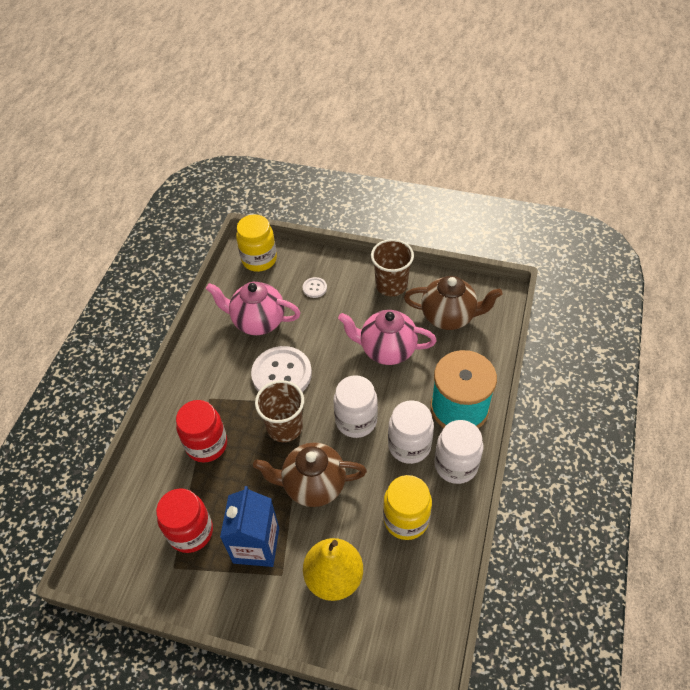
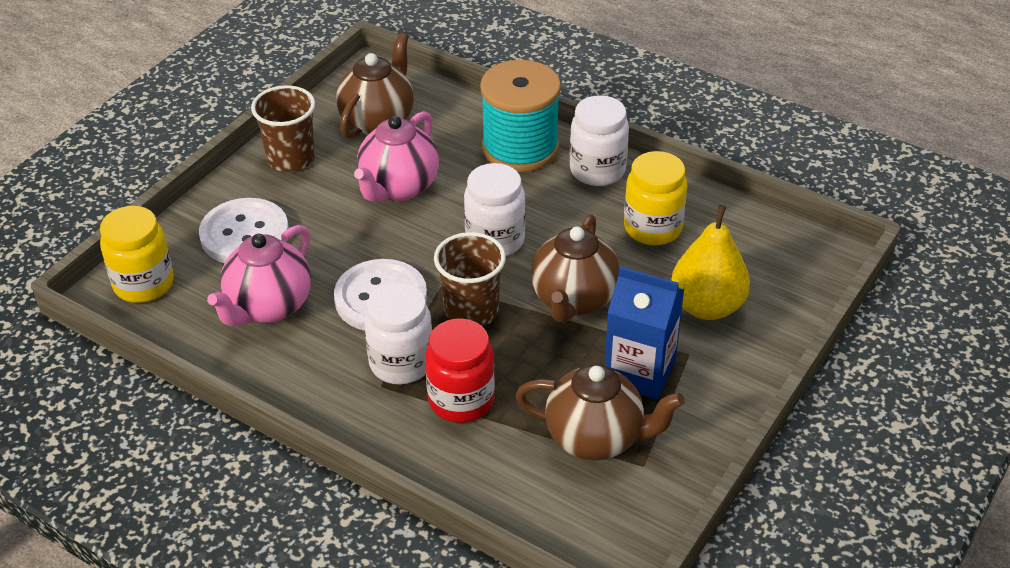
camera: 75 degrees left, 10 degrees down
red jar [156,488,213,553] -> brown teapot [516,364,685,460]
white button [302,277,327,298] -> white button [199,198,289,263], size x2.26
white jar [388,400,434,464] -> white jar moved to [364,283,432,384]

